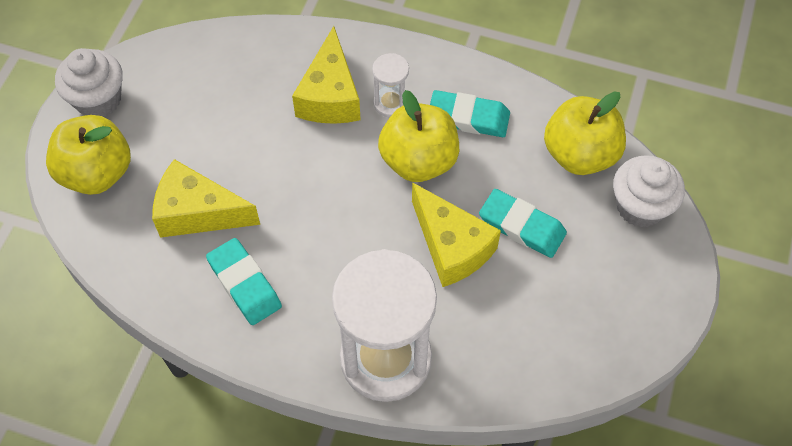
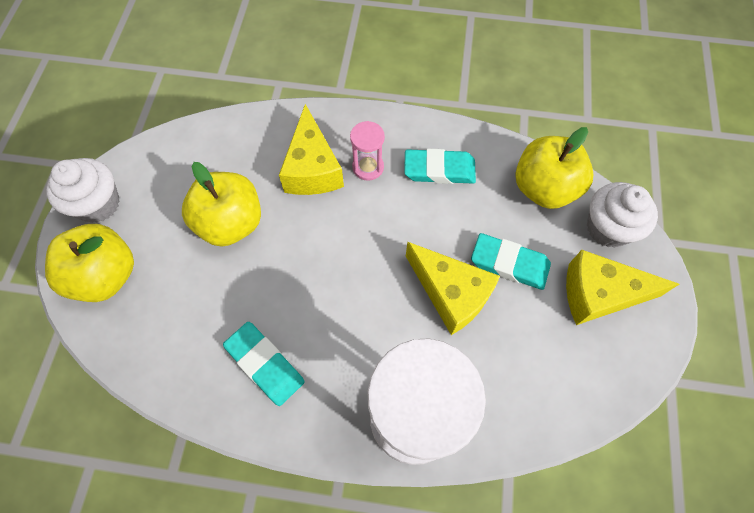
camera: 10 degrees left, 5 degrees up
yellow cheese [152,159,260,238] -> yellow cheese moved to [566,250,679,325]
white hourglass [372,53,409,117] -> pink hourglass [350,121,385,181]
yellow apple [378,90,459,182] -> yellow apple moved to [182,162,261,247]

